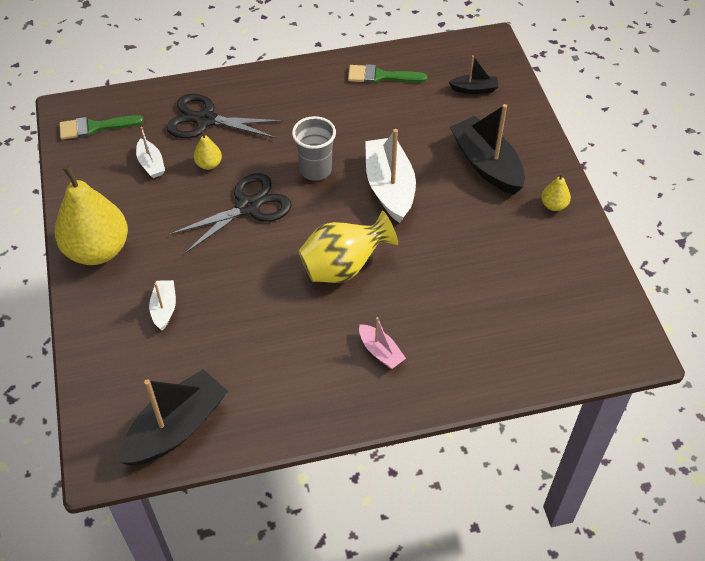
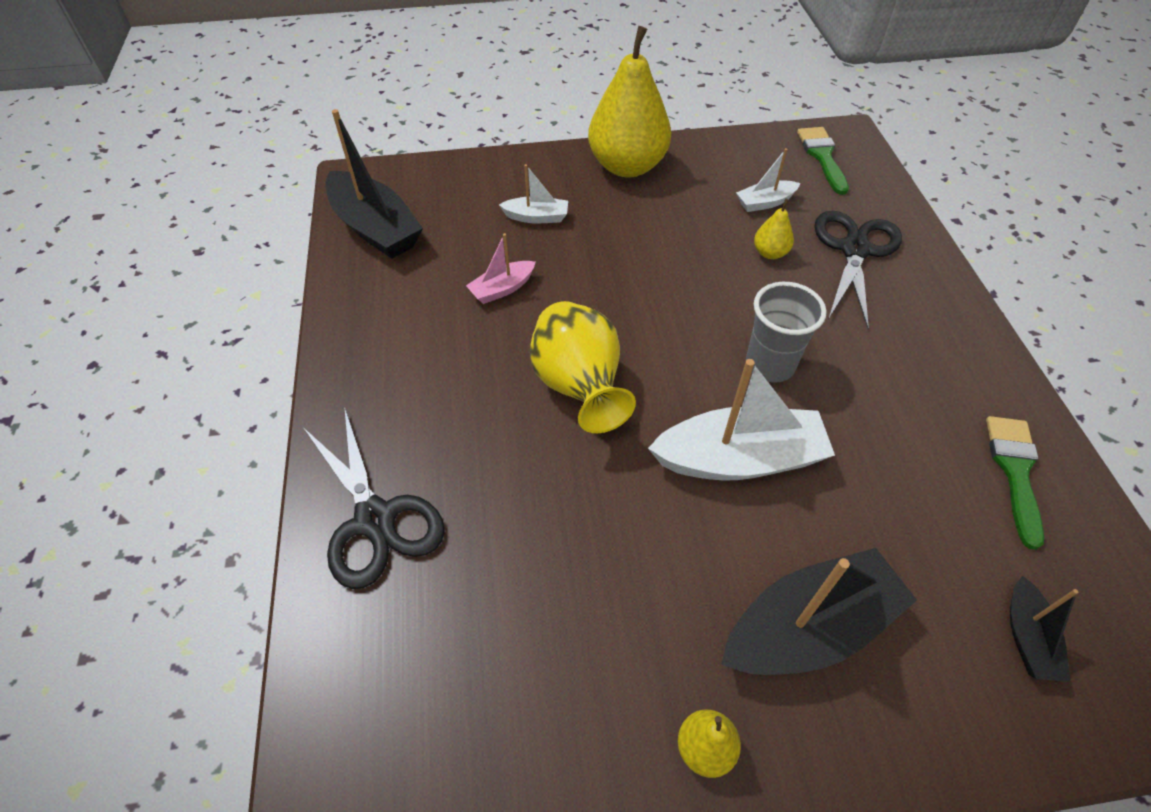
camera: 95 degrees right, 0 degrees up
black scissors [170,173,292,253] -> black scissors moved to [303,406,445,589]
pink boat [359,317,406,369] -> pink boat moved to [466,233,536,304]

